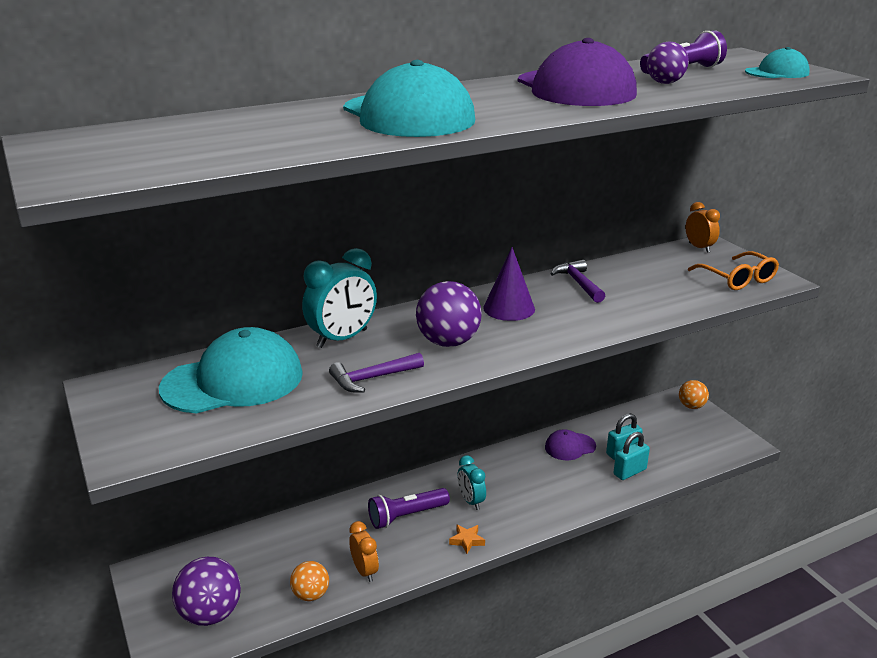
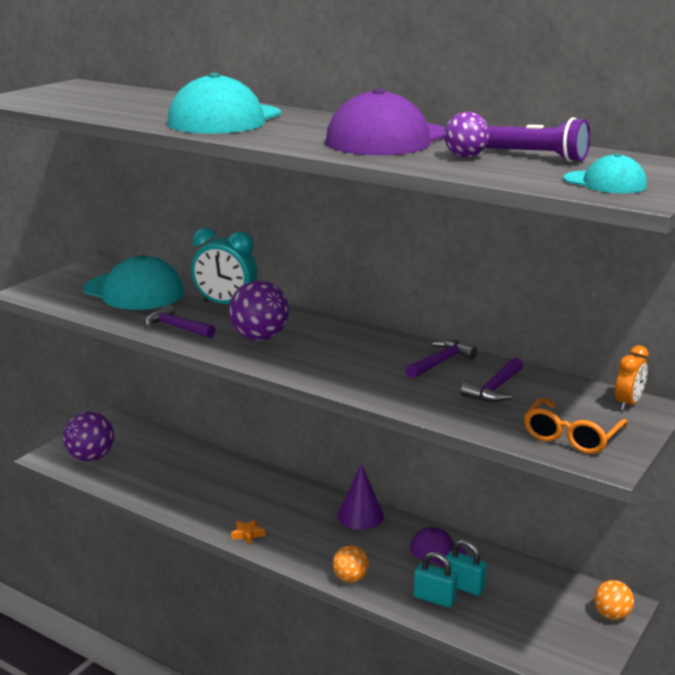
camera: 60 degrees right, 5 degrees down
orange ball [290,561,329,601] -> orange ball moved to [332,545,369,583]
orange clock [349,521,379,582] -> none
purple flashlight [368,488,450,529] -> none
turquoise clock [457,455,486,510] -> none
purple cone [483,247,535,321] -> purple cone moved to [337,464,384,530]
none -> purple hammer [461,358,523,402]

